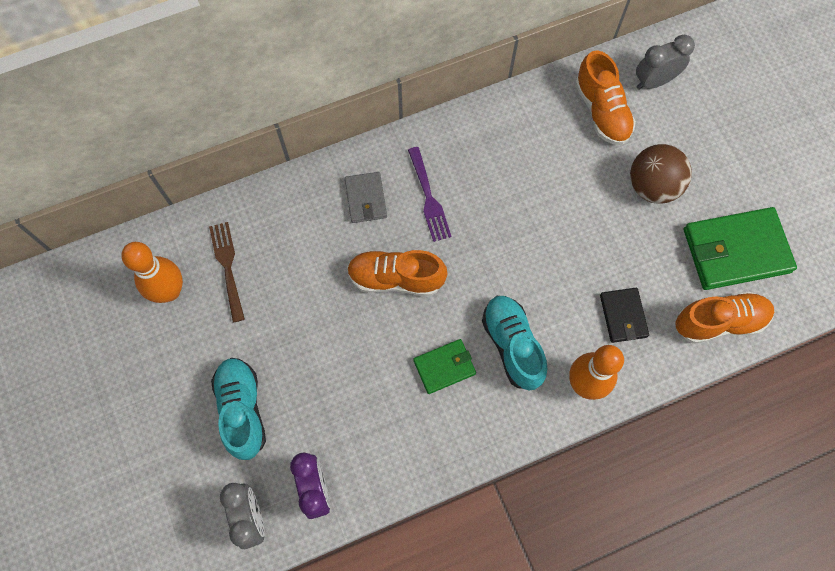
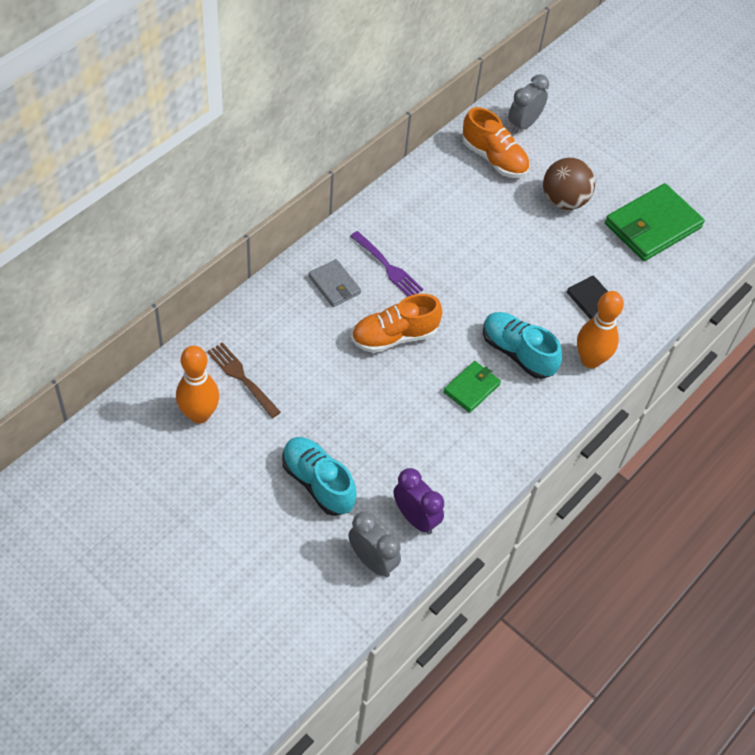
camera: 30 degrees left, 15 degrees down
orange shoe [675,291,774,344] -> none

